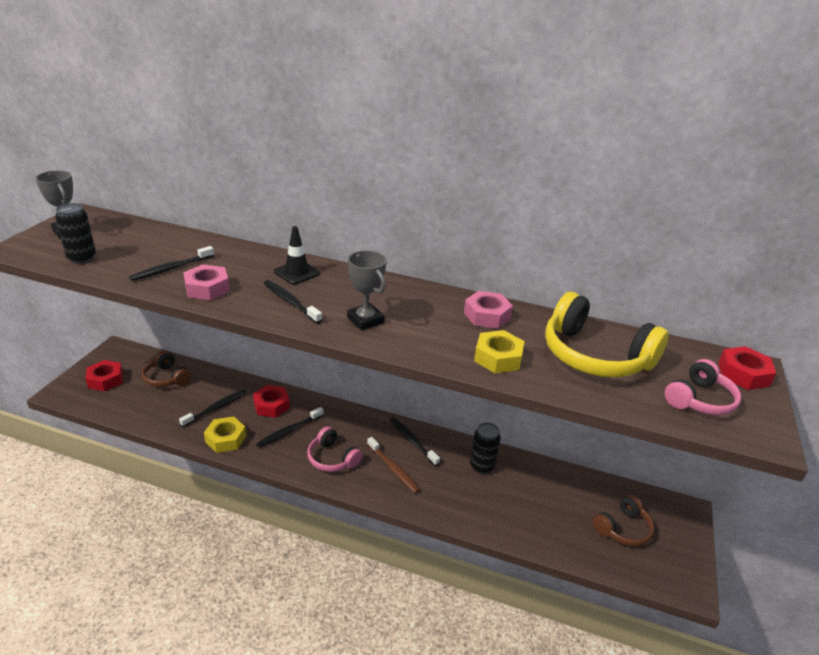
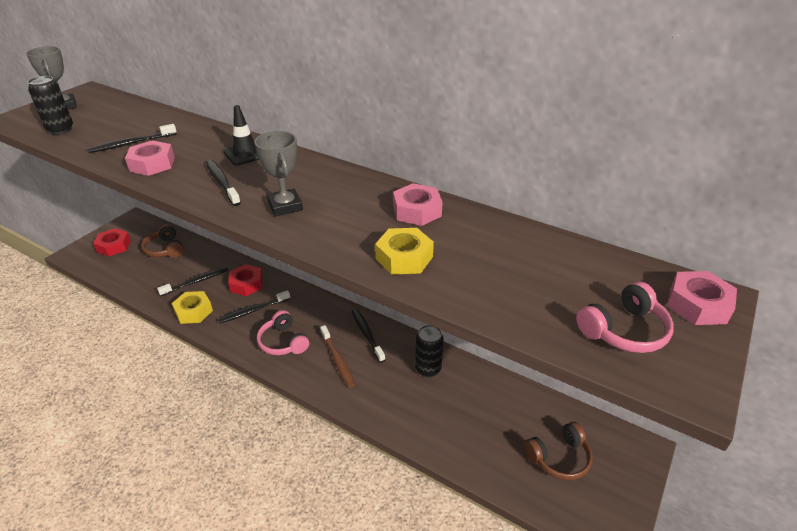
camera: 15 degrees right, 5 degrees up
yellow headphones [545,292,669,378] -> none
red nut [718,346,776,390] -> pink nut [667,271,737,325]

